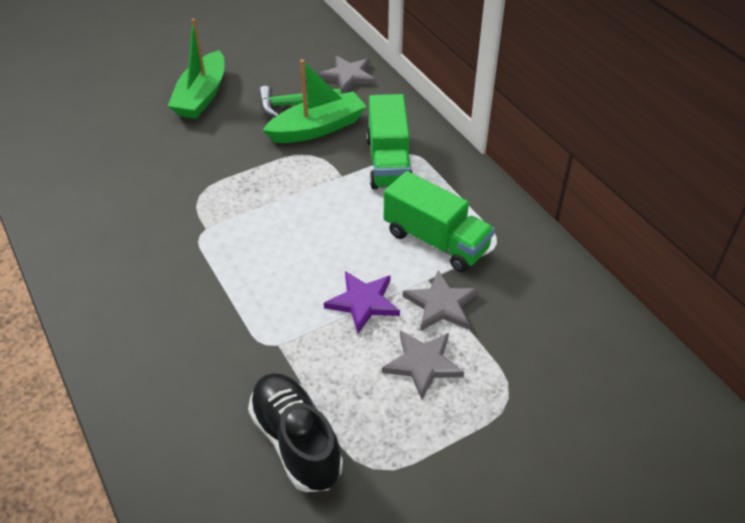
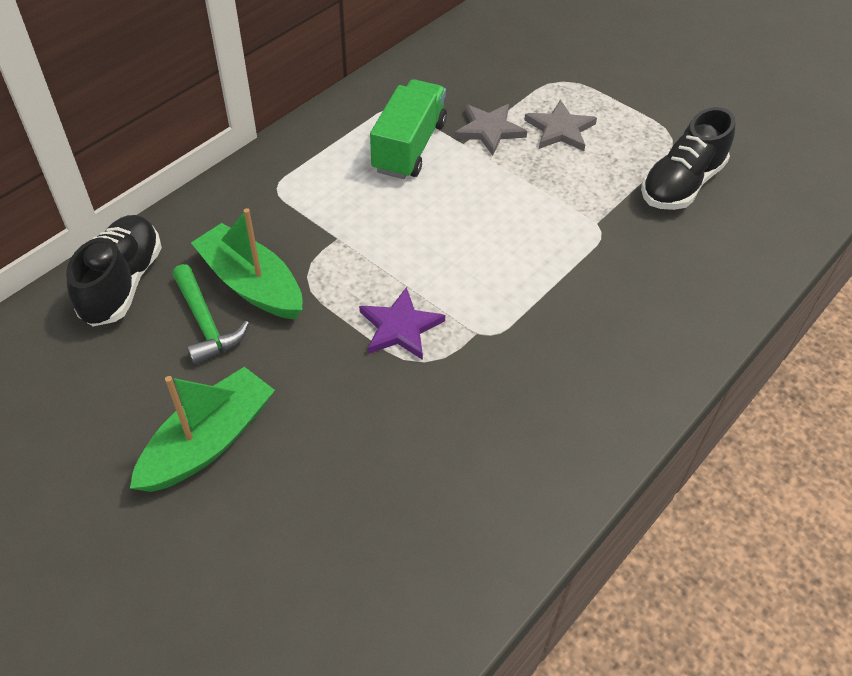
camera: 110 degrees left, 5 degrees up
green boat [168,18,224,119] -> green boat turned 45 degrees counterclockwise [130,367,275,492]
grey star [318,56,375,93] -> black shoe [66,215,162,326]
purple star [324,271,400,333] -> purple star moved to [359,287,445,360]
green truck [366,94,412,189] -> none

